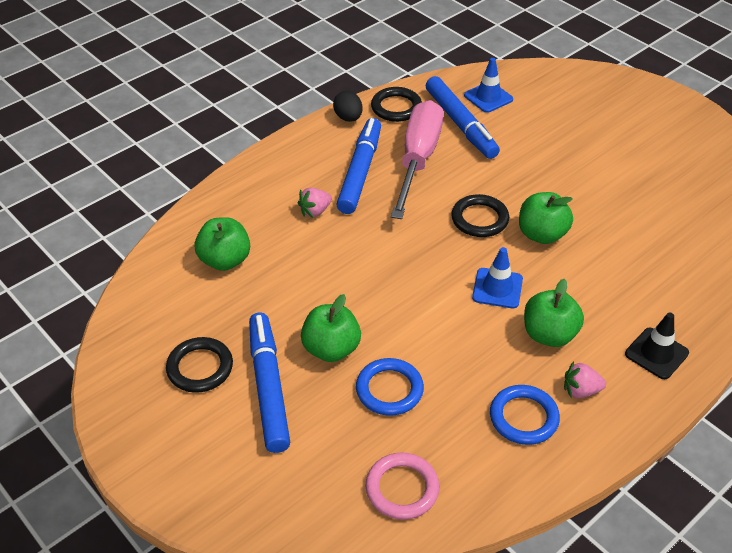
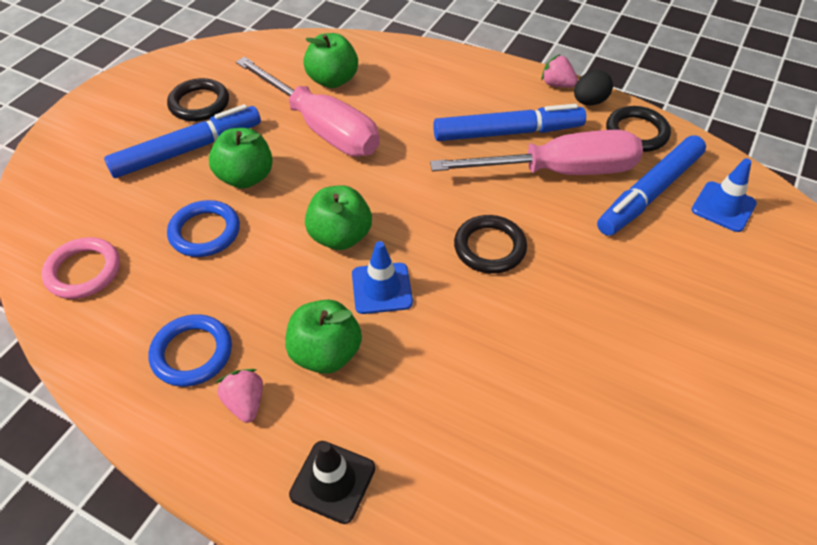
camera: 70 degrees right, 5 degrees up
pink strawberry [298,188,332,218] -> pink strawberry moved to [541,54,578,88]
green apple [519,192,573,244] -> green apple moved to [305,185,372,250]
none -> pink screwdriver [236,57,380,157]

